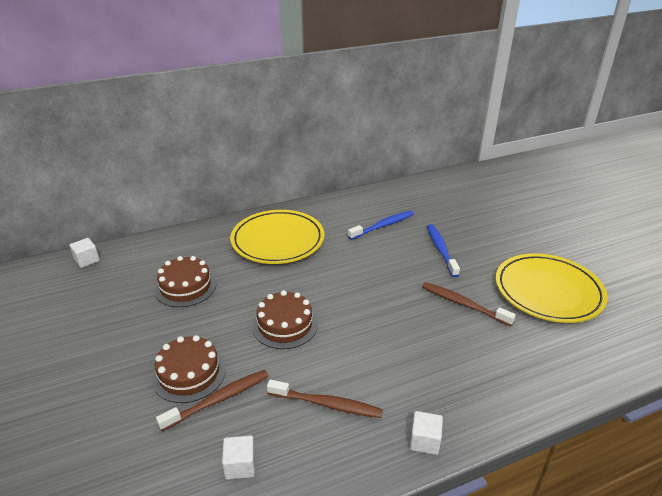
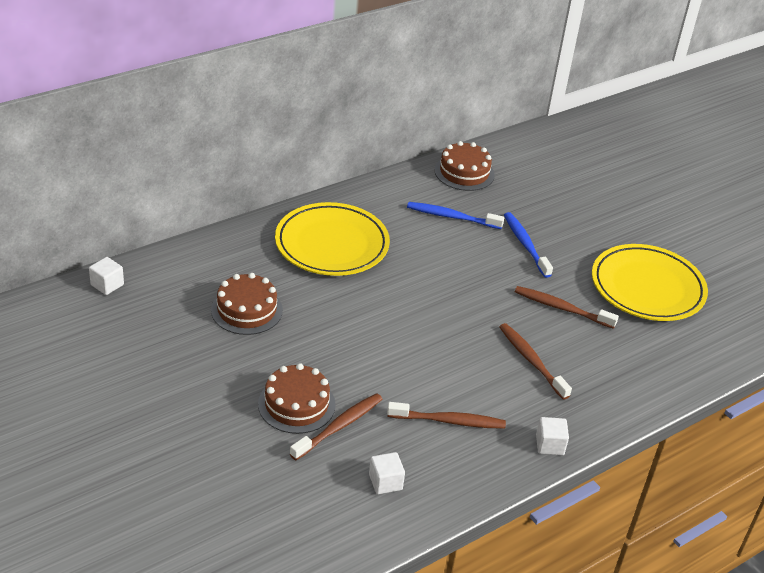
camera: 15 degrees left, 5 degrees up
brown cake [252,290,318,349] -> brown cake moved to [434,141,495,191]
blue toothbrush [348,211,414,240] -> blue toothbrush turned 120 degrees counterclockwise [407,202,504,229]
none -> brown toothbrush [499,323,572,400]

